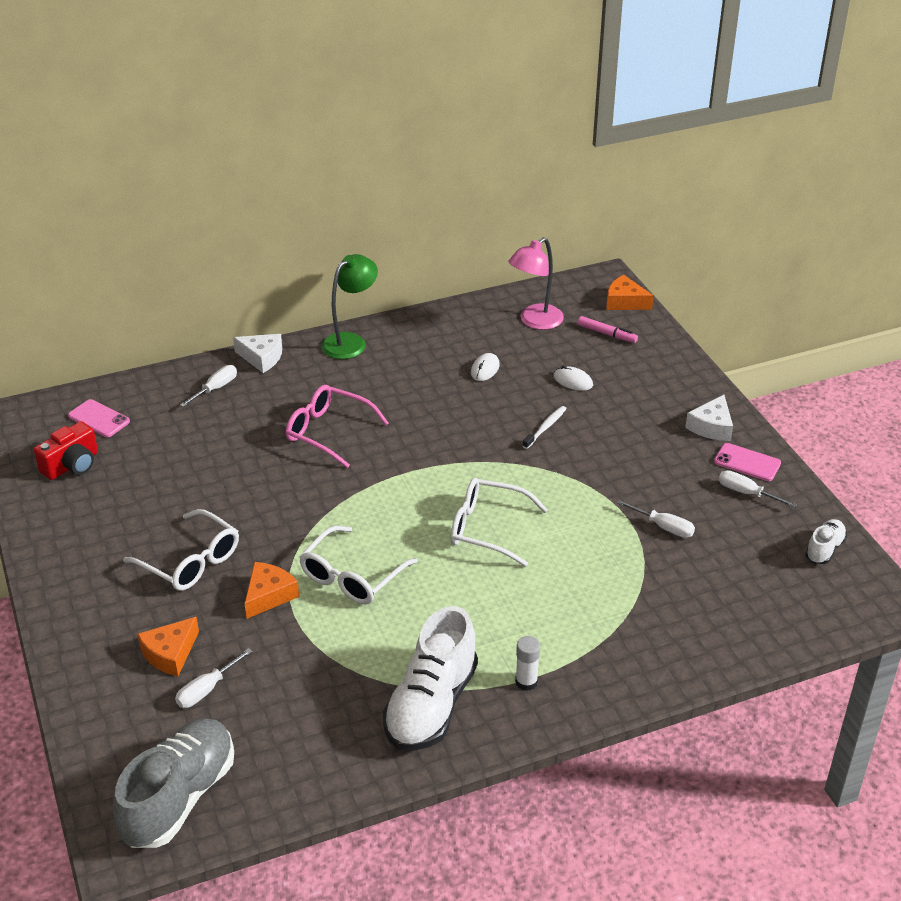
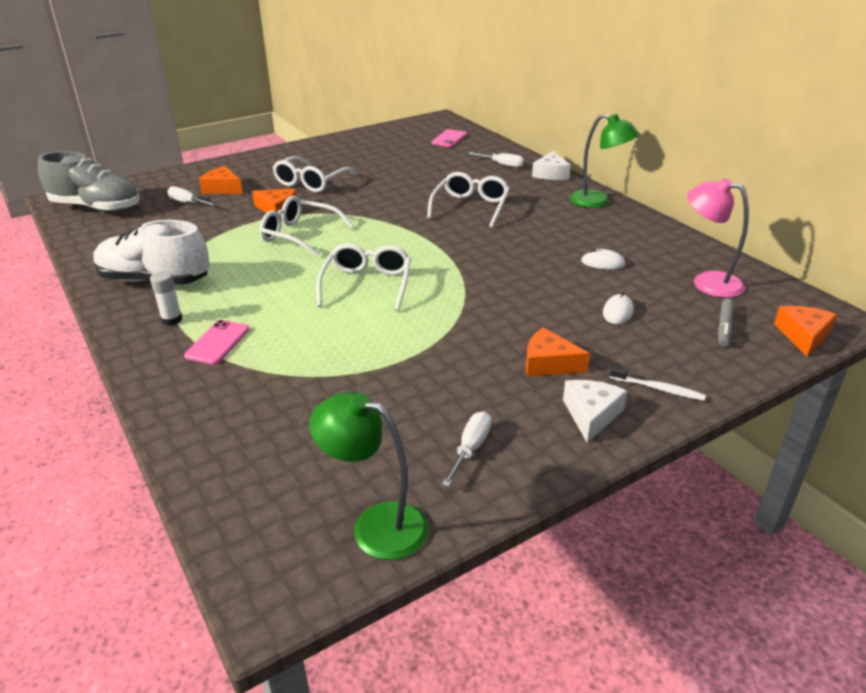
camera: 80 degrees right, 5 degrees down
red camera [34,421,98,480] -> none
pink glasses [286,385,389,468] -> white glasses [427,172,510,228]
white toothbrush [523,406,567,449] -> white toothbrush moved to [609,366,706,401]
pink marker [578,316,638,343] -> grey marker [718,299,734,347]
white screwdriver [617,500,695,538] -> none
white cheese [685,395,733,441] -> white cheese turned 90 degrees clockwise [563,380,628,443]
pink phone [714,443,781,481] -> pink phone moved to [184,320,250,365]
white shoe [805,519,847,564] -> green lamp [309,392,429,560]
none -> orange cheese [526,327,590,377]

